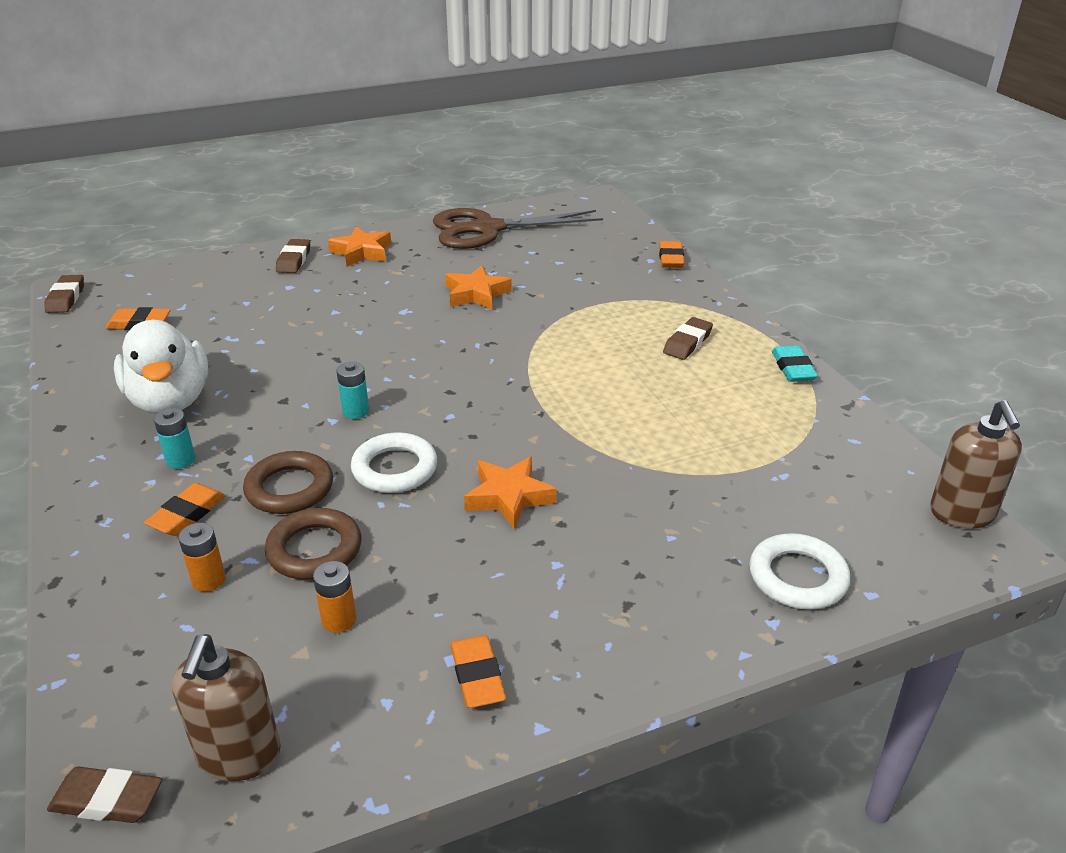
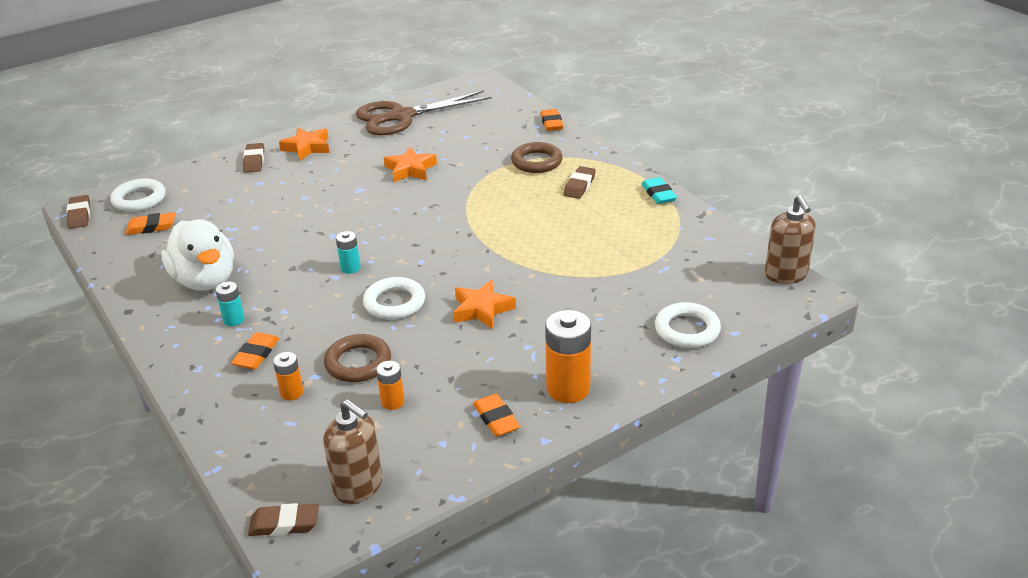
camera: 10 degrees left, 0 degrees up
brown soap dispenser [172,634,281,781] -> brown soap dispenser turned 45 degrees counterclockwise [323,399,383,504]
brown ring [243,451,333,514] -> brown ring moved to [511,142,563,173]
none -> white ring [110,178,166,212]
none -> orange battery [545,310,591,403]

